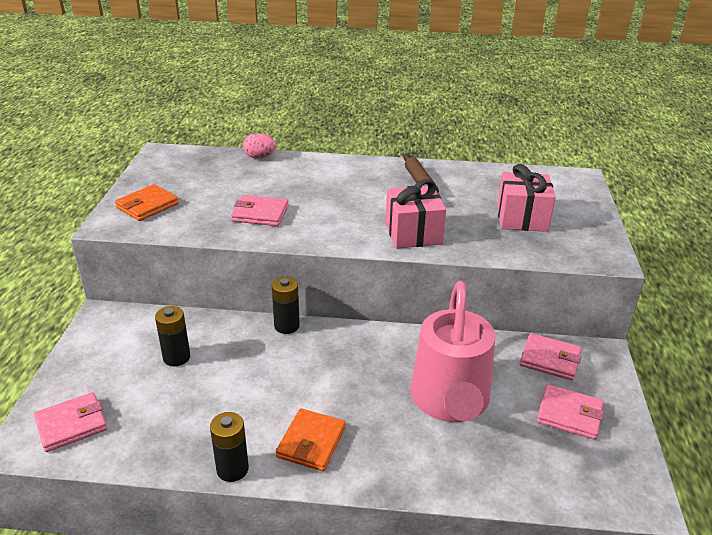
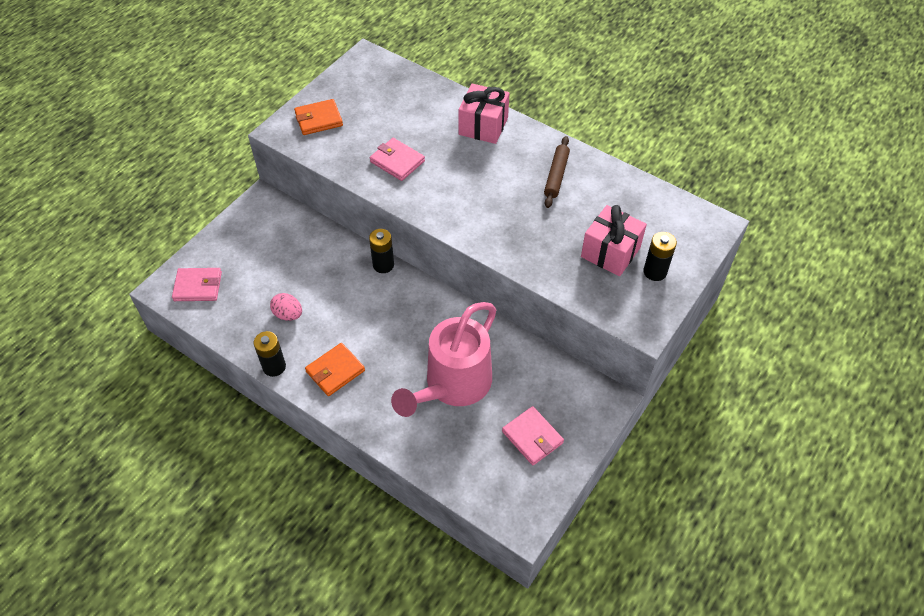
camera: 30 degrees right, 20 degrees up
black battery [155,306,190,366] -> black battery moved to [643,232,677,281]
pink egg [243,133,276,158] -> pink egg moved to [270,293,302,321]
pink gift [386,179,446,249] -> pink gift moved to [458,83,510,144]
pink wallet [520,333,582,381] -> none

